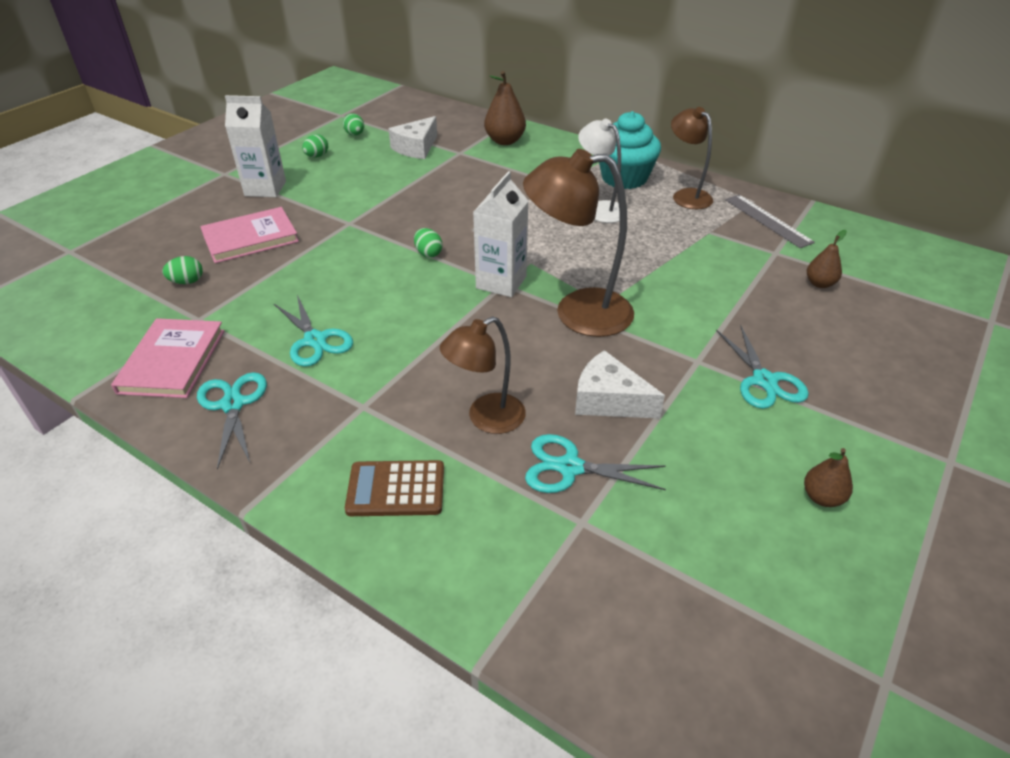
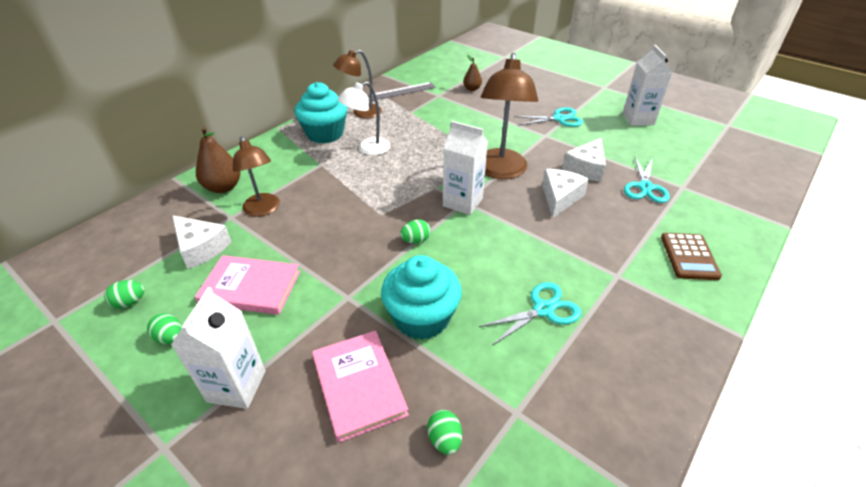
camera: 85 degrees left, 0 degrees up
pink book [111,318,225,398] -> pink book moved to [195,255,301,315]
turquoise scissors [197,372,267,470] -> none
brown lamp [440,316,526,434] -> brown lamp moved to [233,136,280,217]
brown pear [804,448,853,507] -> white carton [622,45,673,126]
none -> turquoise cupcake [381,255,462,340]
none -> white cheese [542,169,589,219]

